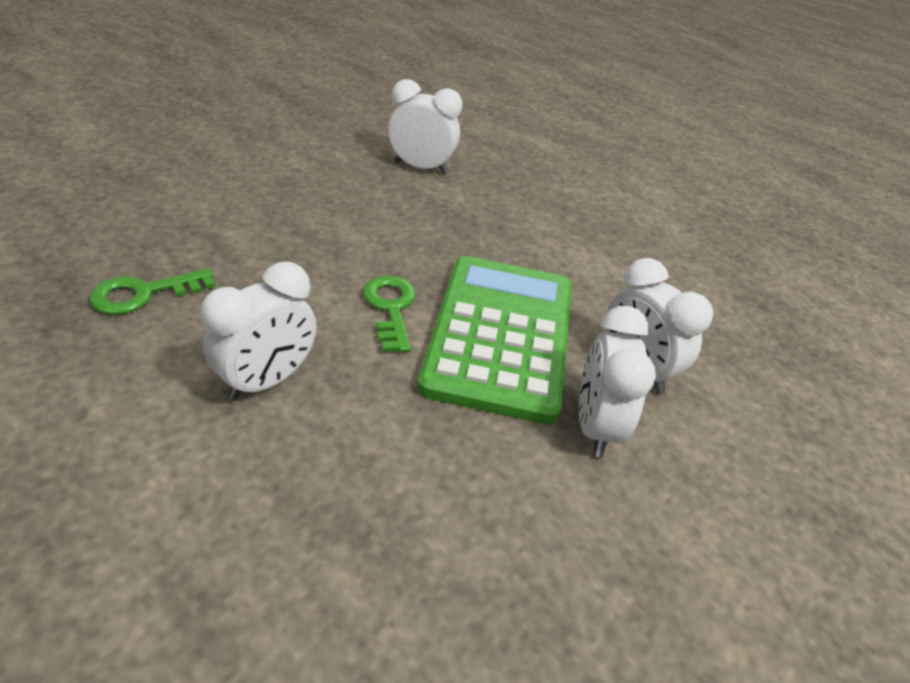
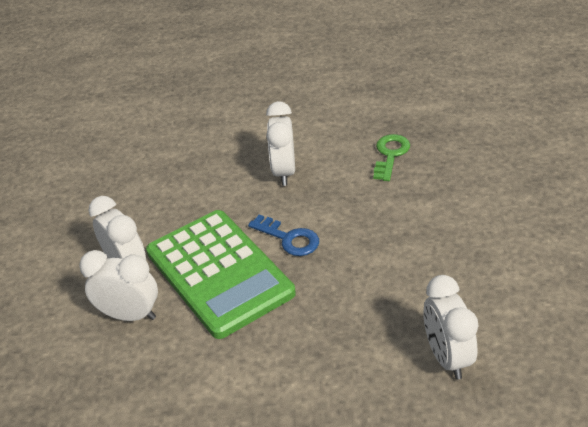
camera: 145 degrees right, 0 degrees up
green key [363,276,416,353] -> blue key [248,215,319,256]
white clock [388,79,463,174] -> white clock turned 105 degrees clockwise [423,275,478,380]

